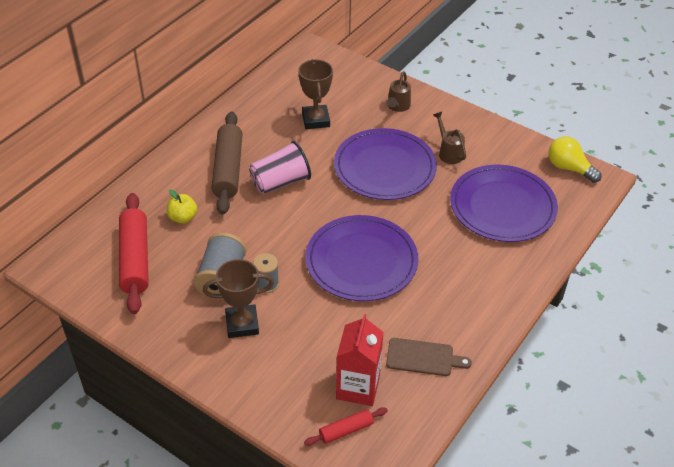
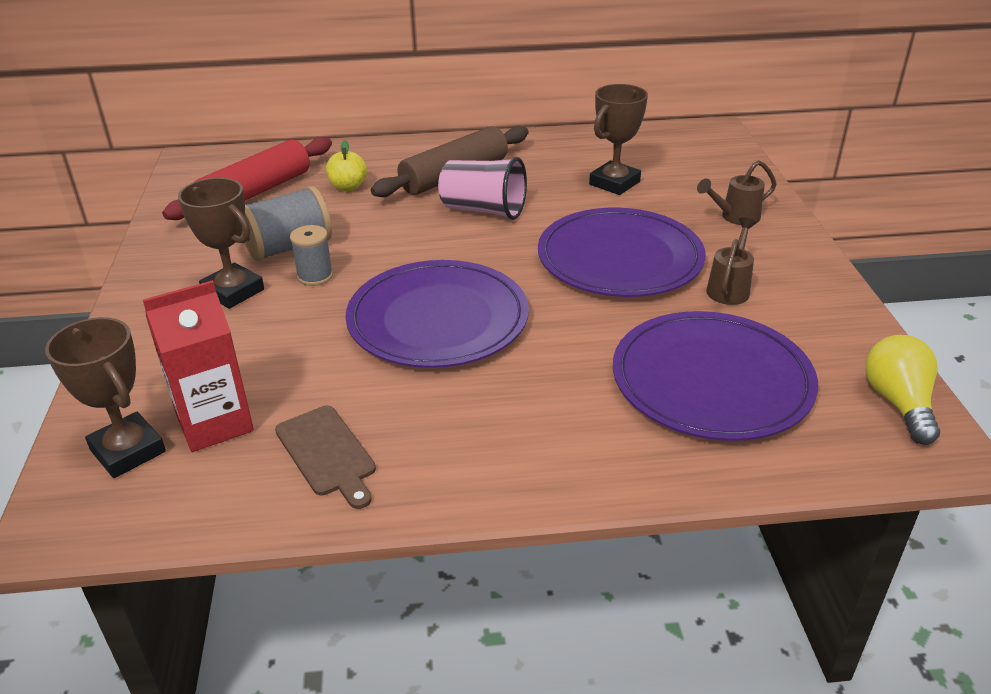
camera: 50 degrees right, 10 degrees down
red rolling pin [304,407,388,446] -> brown trophy [45,317,166,478]

